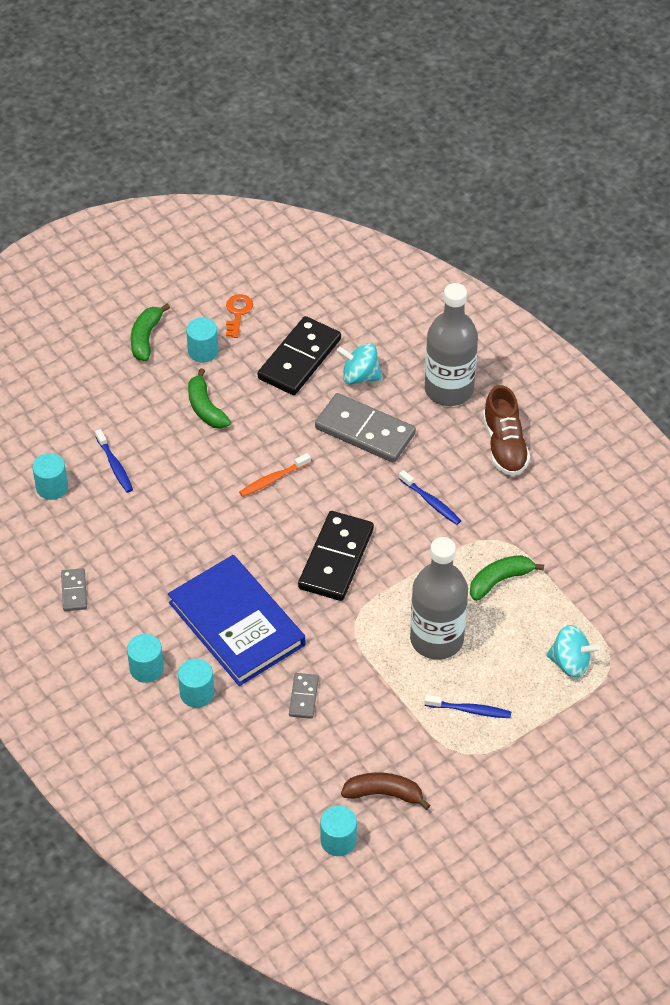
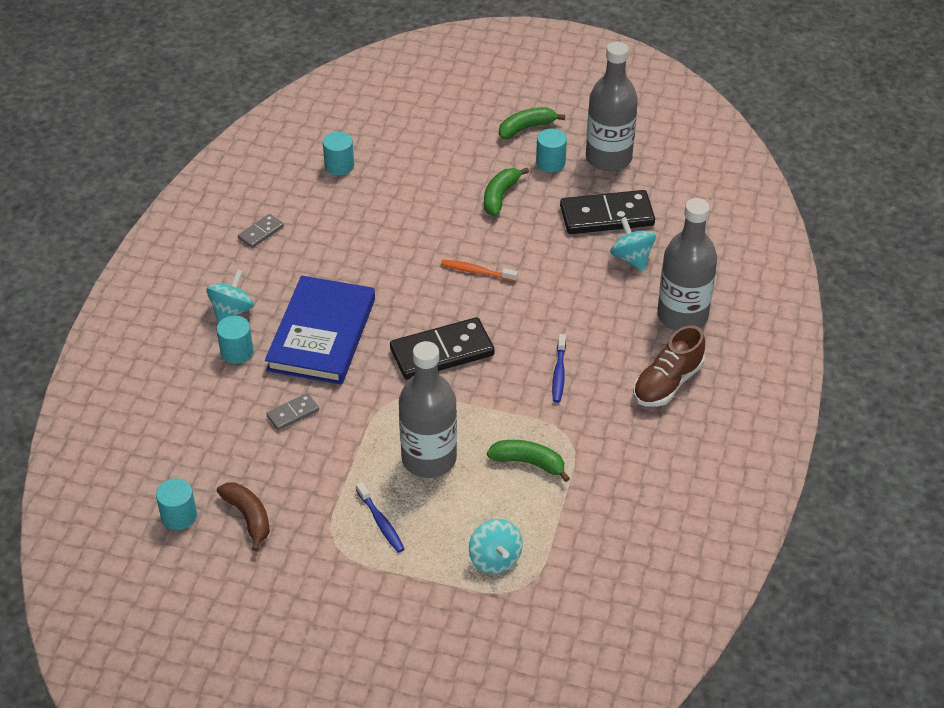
camera: 50 degrees right, 5 degrees down
blue toothbrush [95,429,133,493] -> none
turquoise cylinder [127,634,164,683] -> turquoise spinning top [206,269,254,323]
orange key [226,294,253,338] -> grey bottle [586,42,638,171]
grey domino [315,393,416,463] -> none

